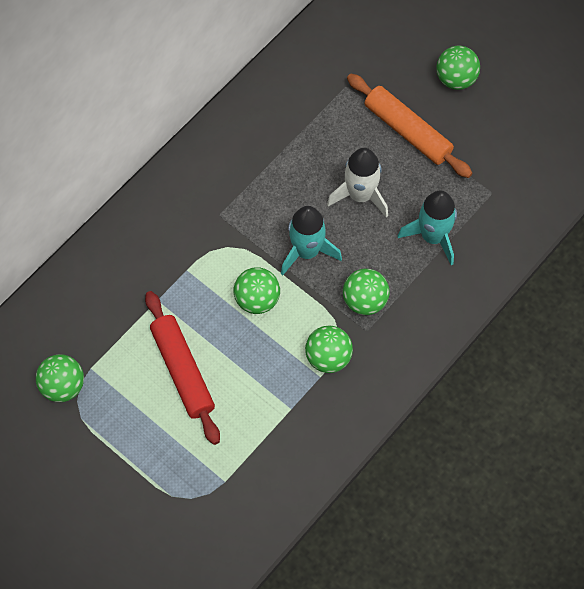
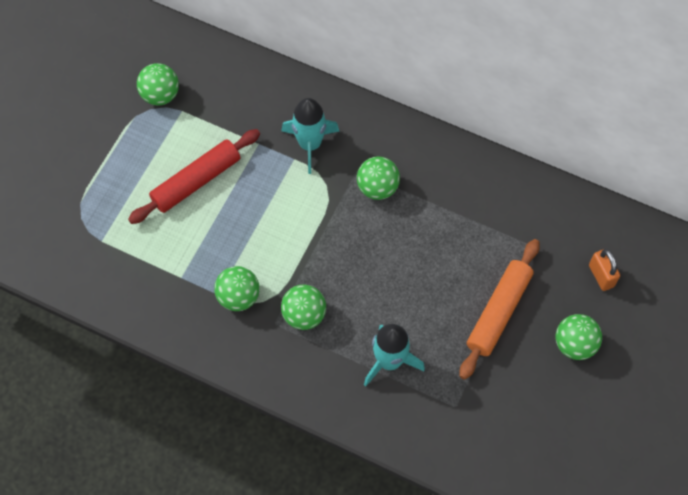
camera: 75 degrees right, 0 degrees up
green ball [234,267,280,314] -> green ball moved to [357,156,400,200]
turquoise rocket [281,206,342,275] -> turquoise rocket moved to [281,98,339,174]
white rocket [327,148,388,217] -> none
none -> orange padlock [589,249,620,291]

